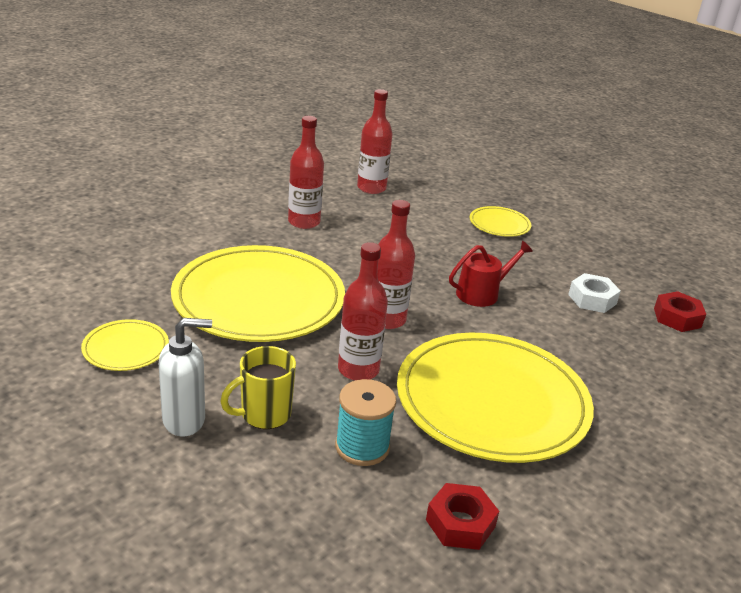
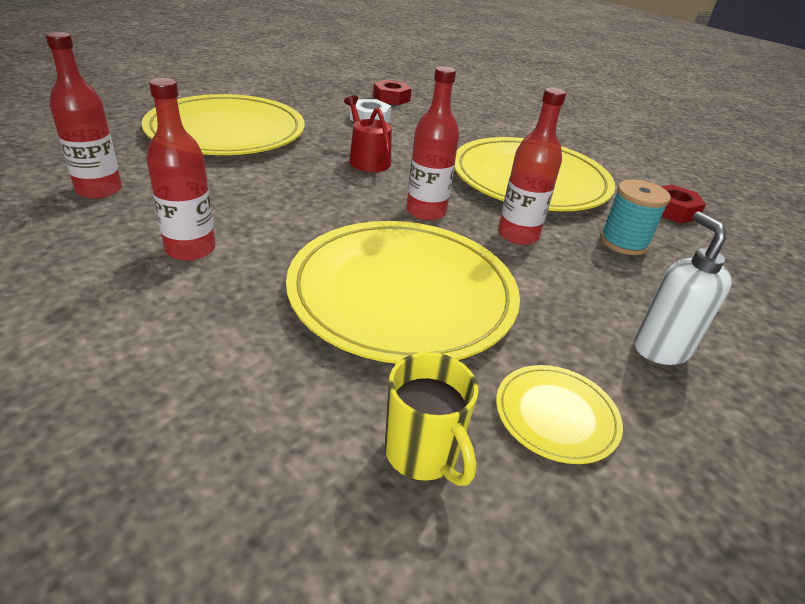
camera: 90 degrees left, 5 degrees up
yellow mug [220,346,296,429] -> yellow mug moved to [385,352,478,486]
yellow plate [470,206,531,237] -> yellow plate [142,94,305,155], size x2.27

